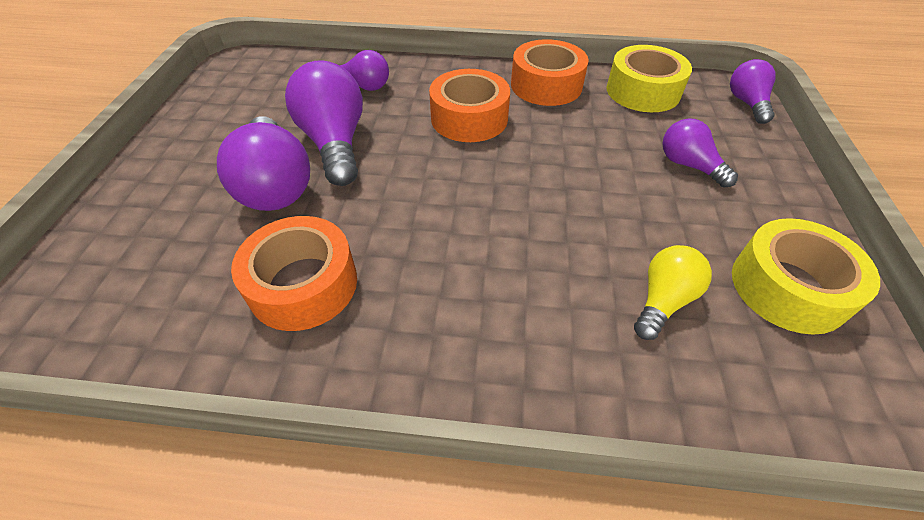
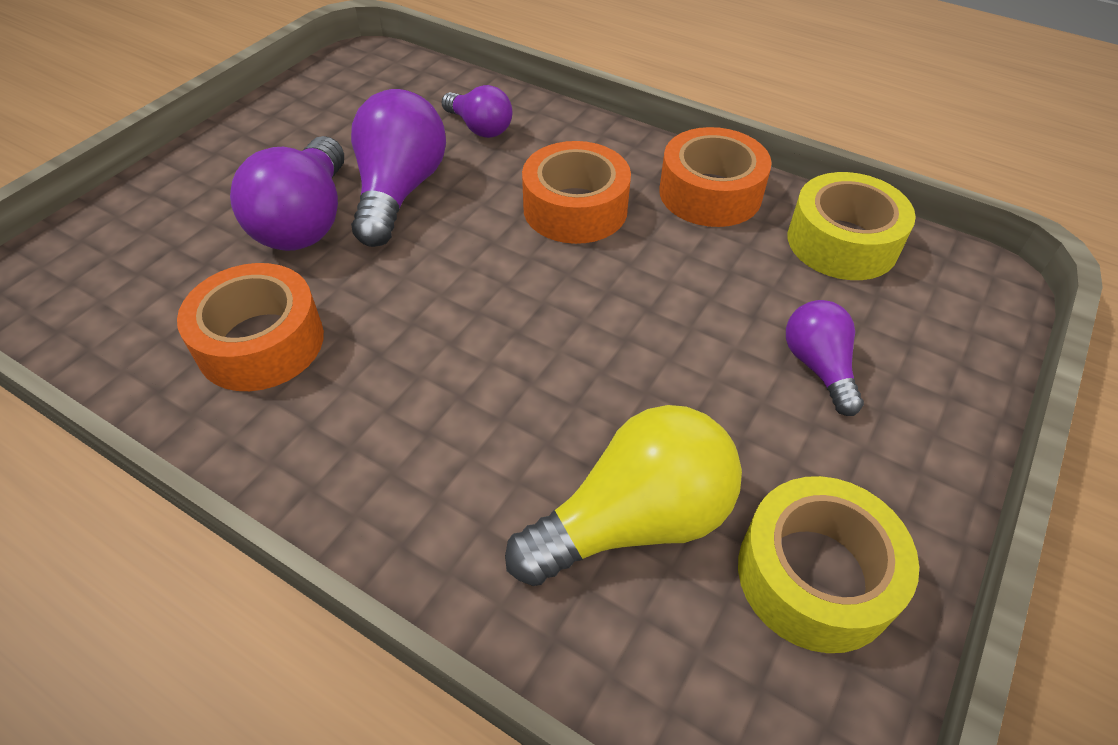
camera: 25 degrees right, 0 degrees up
yellow light bulb [634,245,712,340] -> yellow light bulb [505,405,742,586], size x1.72
purple light bulb [730,59,776,124] -> none

